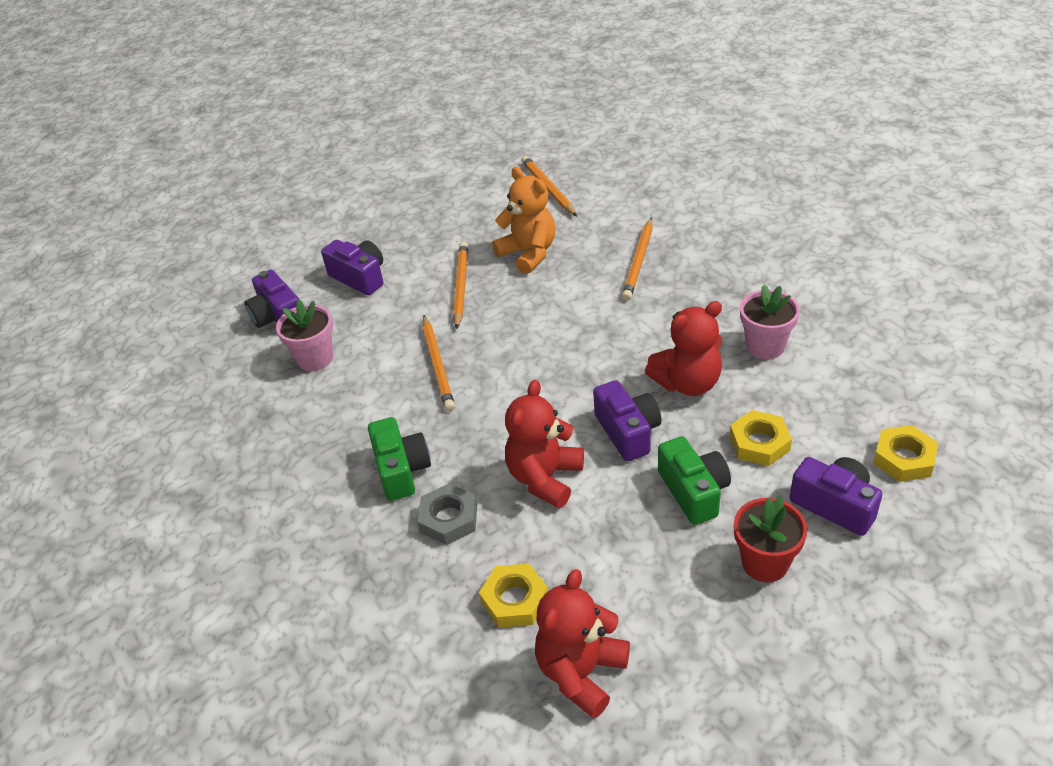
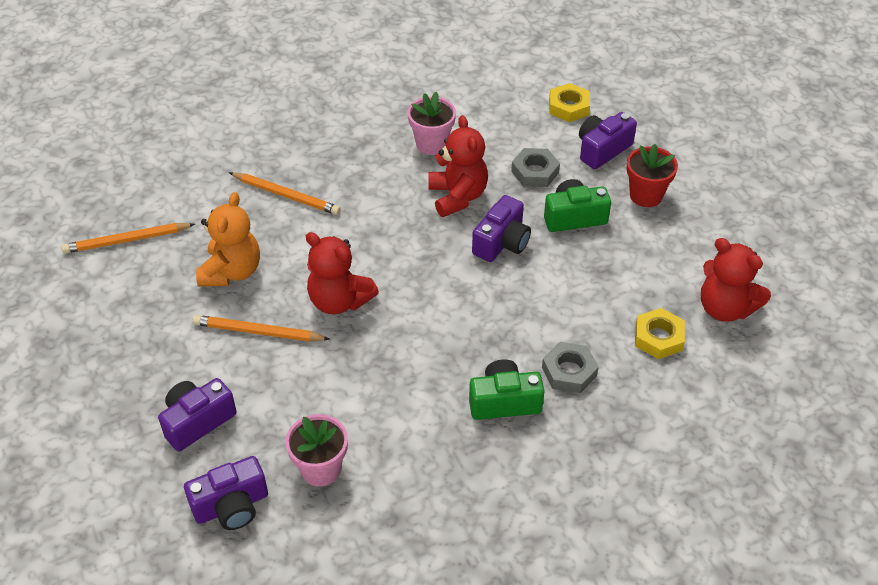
camera: 85 degrees left, 5 degrees up
orange pencil [423,315,455,411] -> none
orange teddy bear [492,167,555,274] -> orange teddy bear turned 135 degrees clockwise [196,192,260,286]
red teddy bear [505,380,584,508] -> red teddy bear moved to [306,232,379,314]
purple camera [593,380,662,462] -> purple camera turned 135 degrees clockwise [472,195,531,262]
yellow nut [730,410,792,466] -> grey nut [511,148,560,187]

